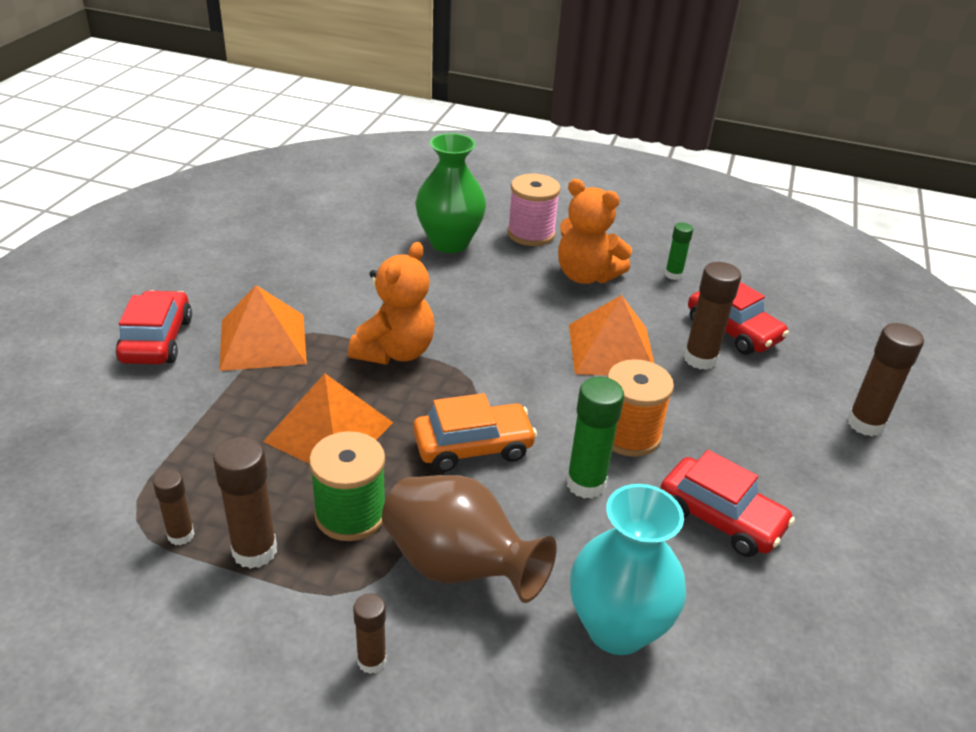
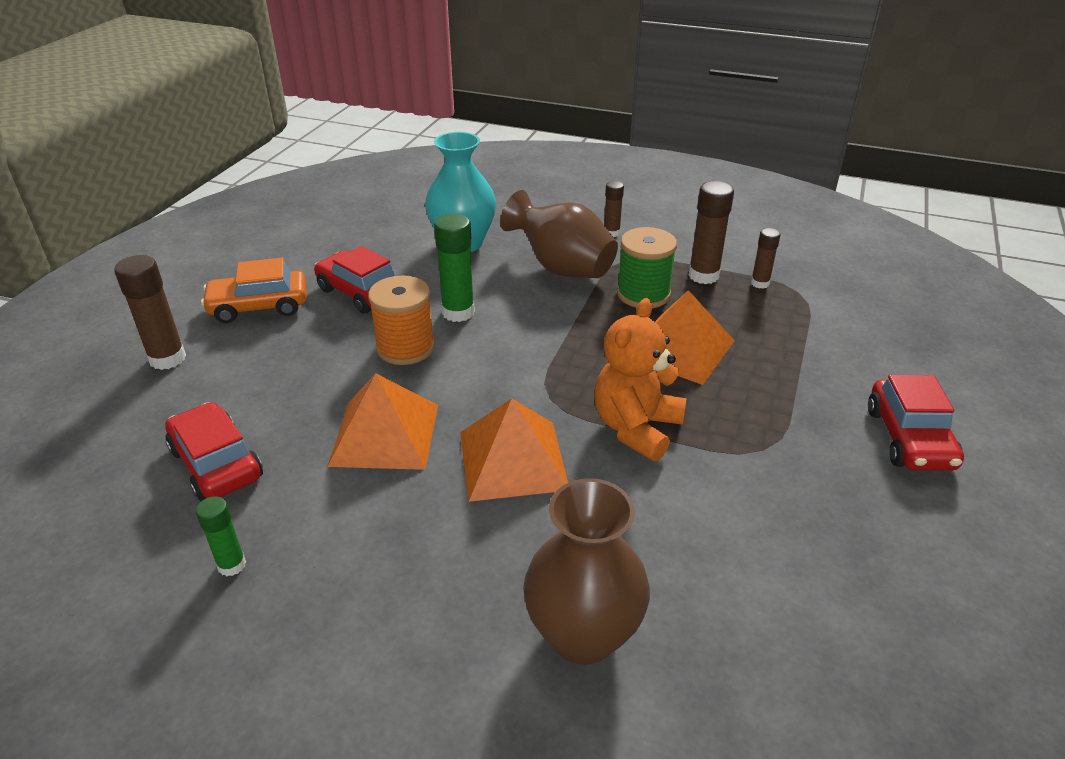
camera: 175 degrees left, 0 degrees up
orange pyramid [219,285,307,371] -> orange pyramid moved to [460,398,568,502]
orange car [413,393,537,472] -> orange car moved to [201,258,306,323]
green vase [415,133,486,253] -> brown vase [523,478,650,665]
pink spool [507,174,561,246] -> none
orange teddy bear [558,179,632,284] -> none
brown glue stick [684,262,741,370] -> none

